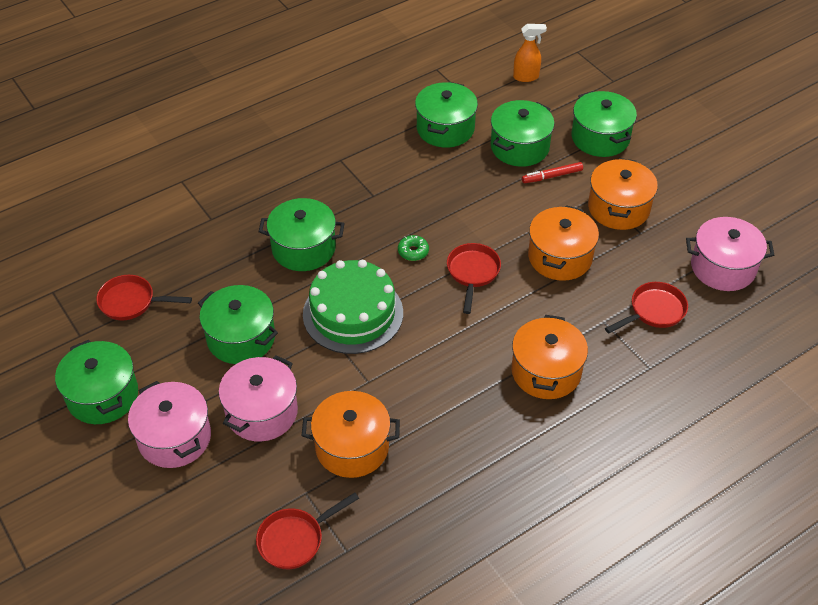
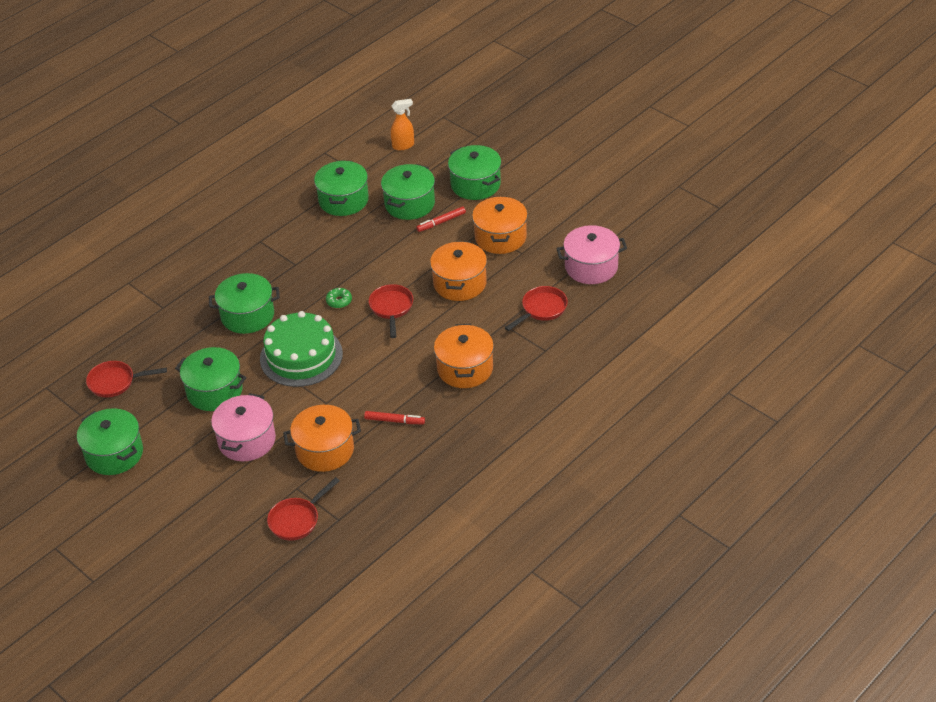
camera: 10 degrees left, 5 degrees down
pink pot [128,381,211,468] -> none
none -> red marker [364,411,425,424]

